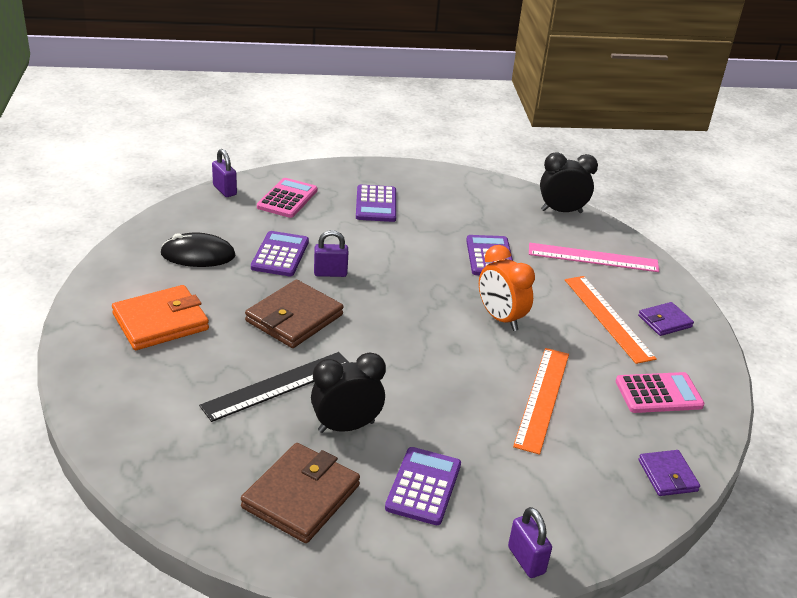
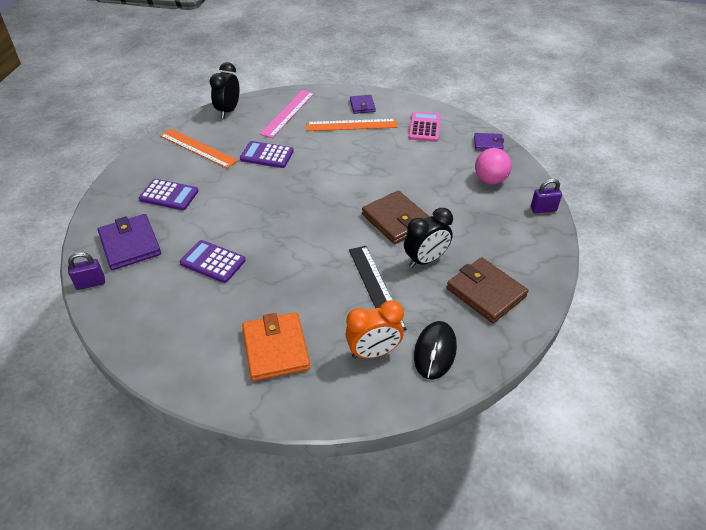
camera: 70 degrees left, 10 degrees up
black mouse [160,232,236,267] -> black mouse moved to [414,321,457,380]
brown wallet [245,280,343,348] -> brown wallet moved to [362,190,430,244]
pink calculator [257,178,317,218] -> purple wallet [98,214,161,270]
black clock [311,352,386,433] -> black clock turned 120 degrees counterclockwise [404,208,453,268]
purple padlock [314,230,348,277] -> none
purple calculator [385,447,461,525] -> none
orange clock [479,245,535,331] -> orange clock moved to [345,300,404,359]
orange ruler [513,348,569,455] -> orange ruler moved to [159,128,238,168]
none -> pink ball [475,148,512,184]

